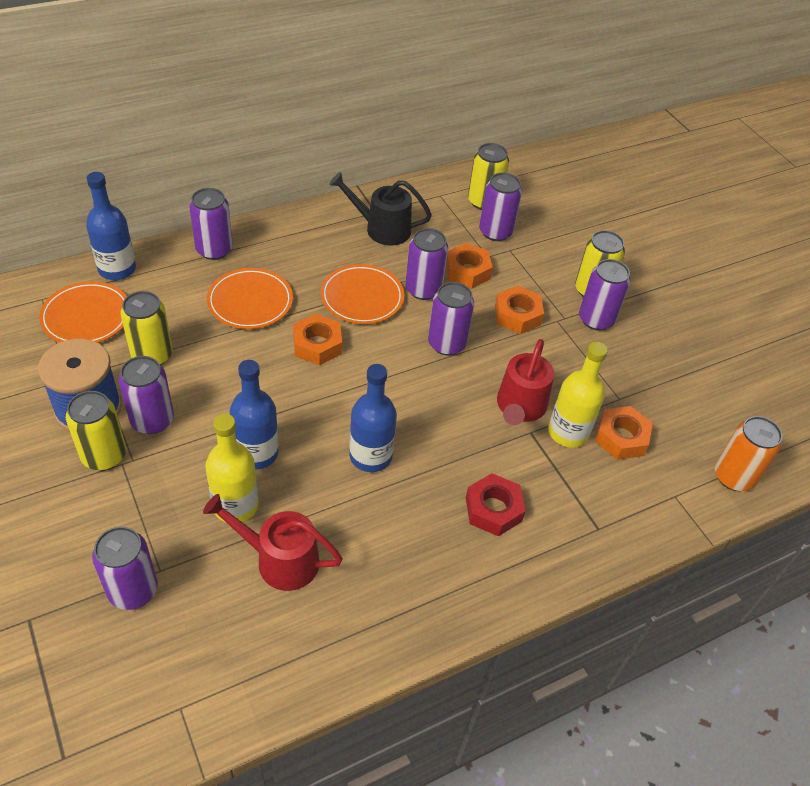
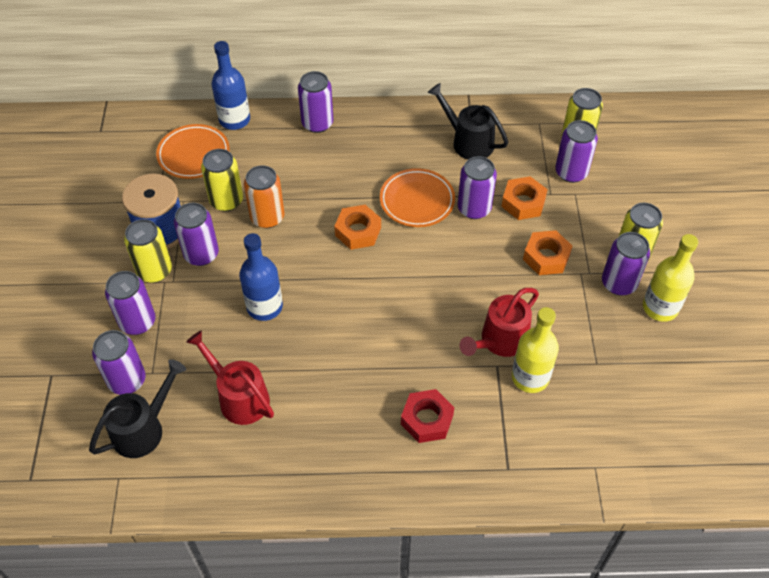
camera: 30 degrees right, 5 degrees up
yellow bottle [205,414,258,522] -> yellow bottle moved to [643,234,698,322]
orange plate [207,268,293,329] -> none
blue bottle [349,364,397,472] -> none
purple can [428,282,474,356] -> purple can moved to [105,271,156,335]
orange nut [595,406,653,460] -> none
orange can [715,416,782,491] -> orange can moved to [244,165,285,228]
none -> black watering can [89,359,186,458]

